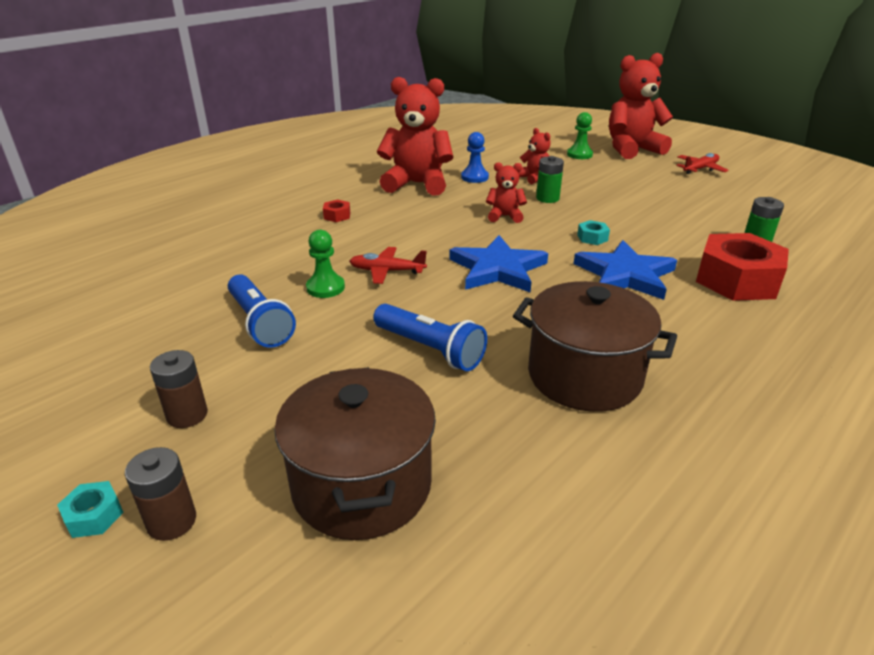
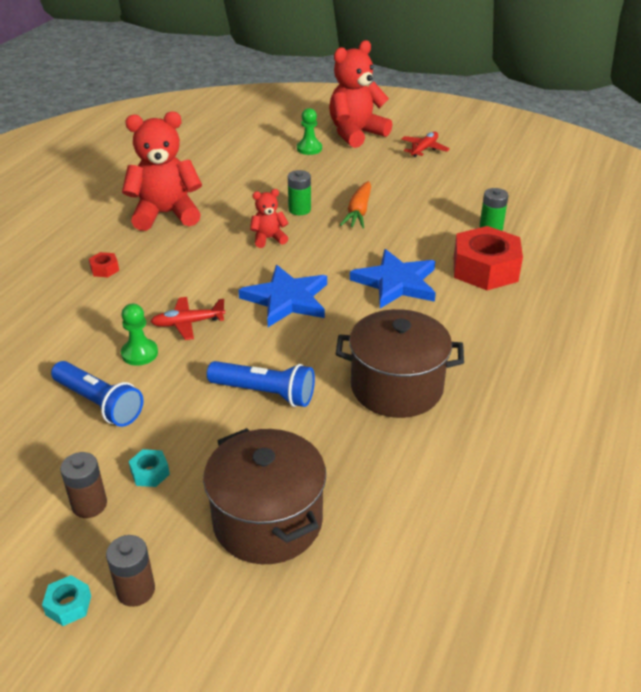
camera: 20 degrees left, 5 degrees up
blue pawn [461,132,489,183] -> none
red teddy bear [518,128,551,184] -> none
turquoise nut [577,220,610,245] -> turquoise nut moved to [129,449,170,487]
none -> orange carrot [340,181,371,228]

